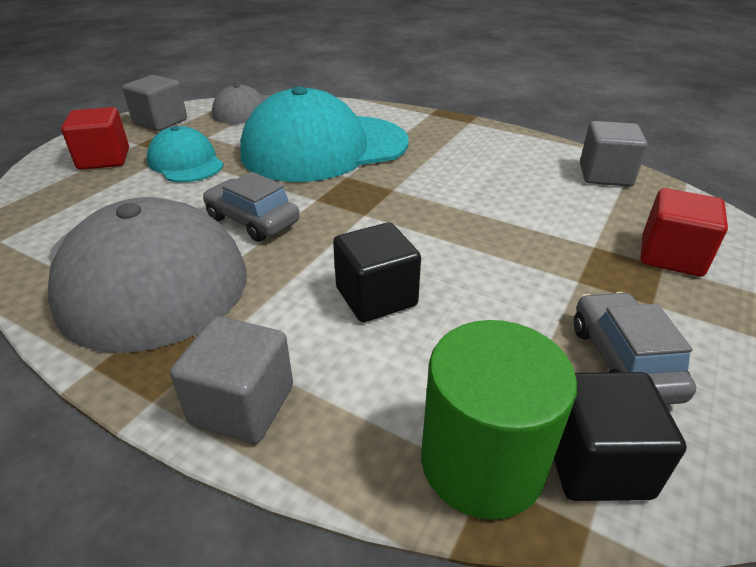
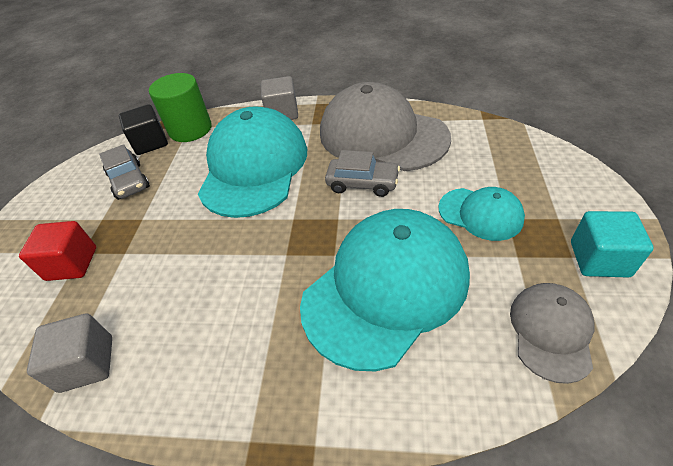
camera: 160 degrees right, 10 degrees up
red cube [61,107,129,170] -> none
grey cube [122,75,187,131] -> turquoise cube [571,211,654,278]
black cube [333,223,421,322] -> turquoise cap [198,106,307,218]

